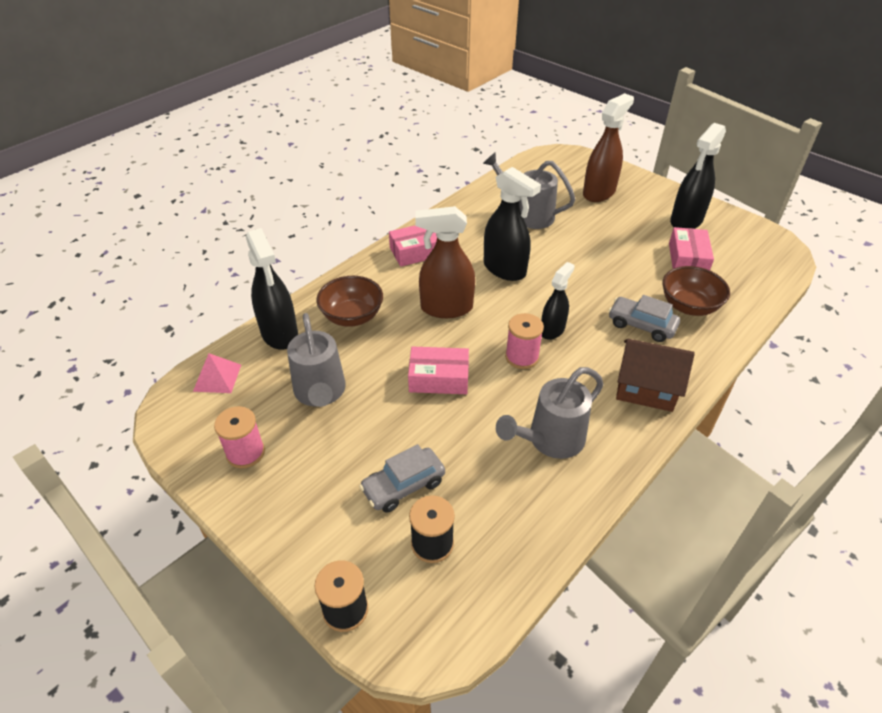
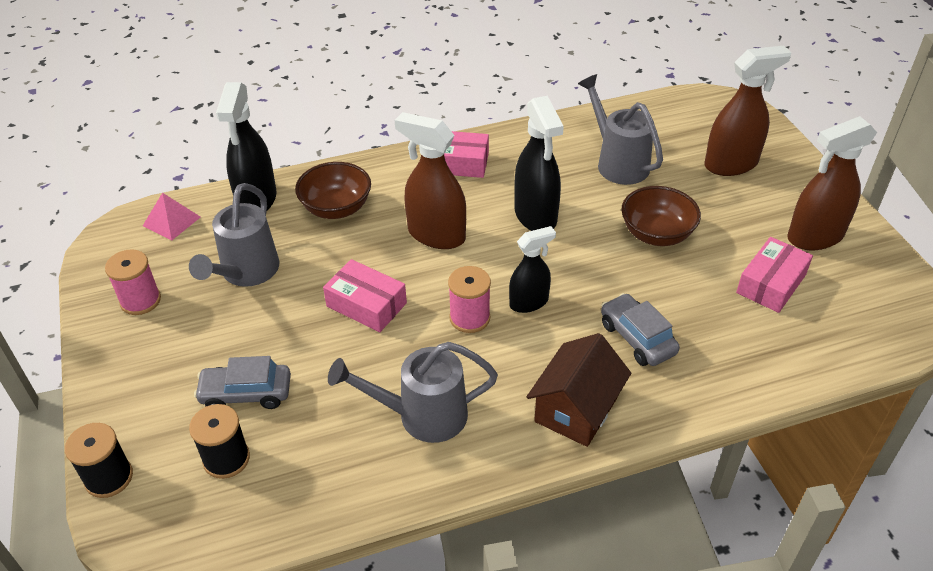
camera: 30 degrees right, 0 degrees up
brown house [616,339,695,412] -> brown house turned 75 degrees clockwise [527,333,631,447]
brown bowl [663,266,730,316] -> brown bowl moved to [621,186,701,246]
black spray bottle [670,123,726,229] -> brown spray bottle [787,116,877,250]

